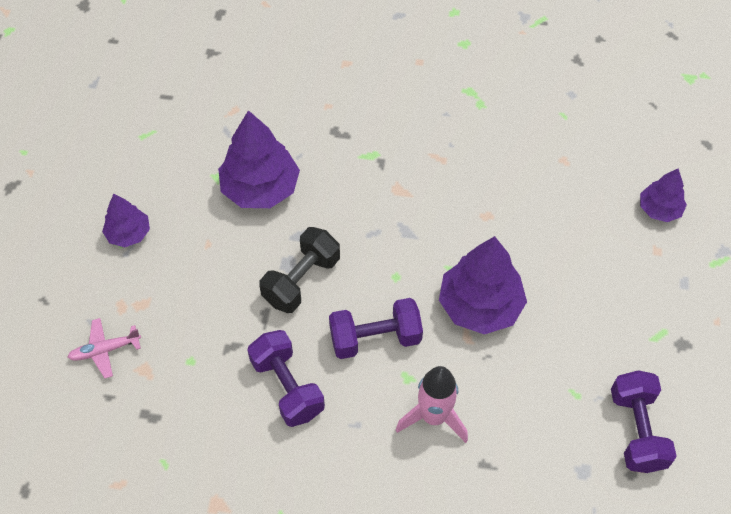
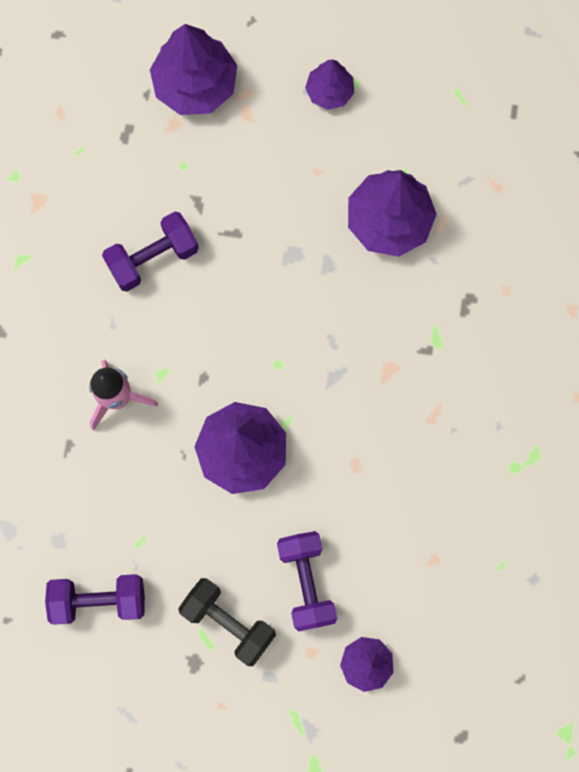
camera: 90 degrees right, 20 degrees up
pink plane [68,318,141,378] -> purple tree [150,24,237,115]
black dumbbell [259,227,340,313] -> black dumbbell moved to [178,578,276,666]
purple dumbbell [329,298,423,359] -> purple dumbbell moved to [277,531,338,632]

